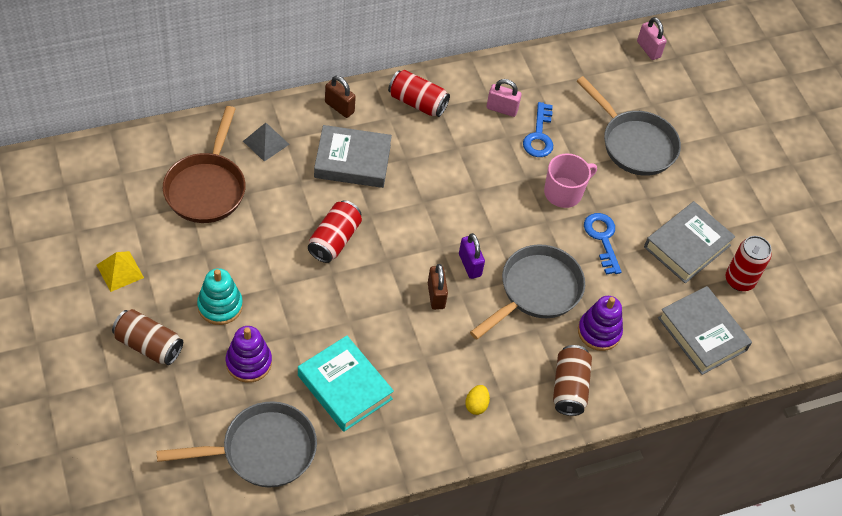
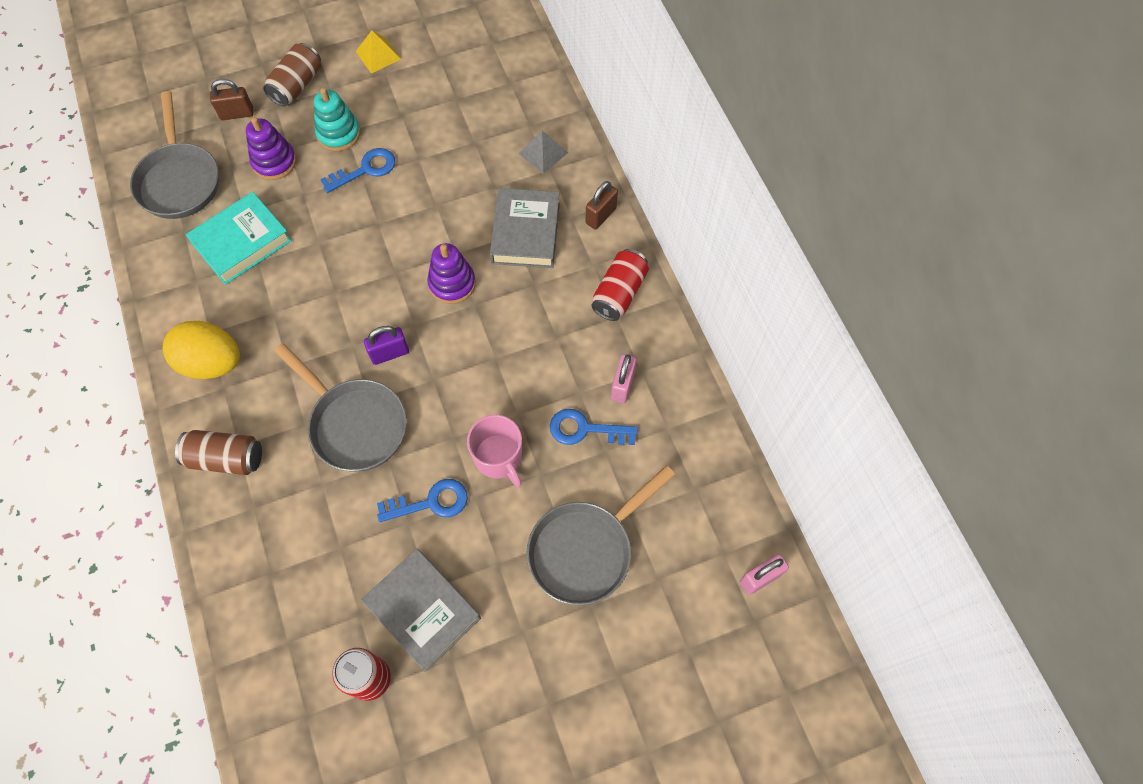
camera: 95 degrees right, 10 degrees up
brown pan [163,106,246,223] -> none
red can [308,200,362,263] -> none
brown padlock [428,264,448,310] -> brown padlock moved to [210,79,253,120]
yellow egg [465,385,490,415] -> yellow egg [163,321,240,379], size x2.26
purple stacking toy [578,296,623,351] -> purple stacking toy moved to [427,243,476,304]
grey book [658,286,752,375] -> none
none -> blue key [320,148,395,193]

